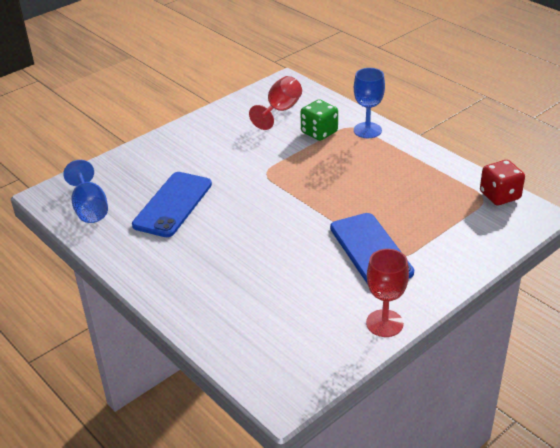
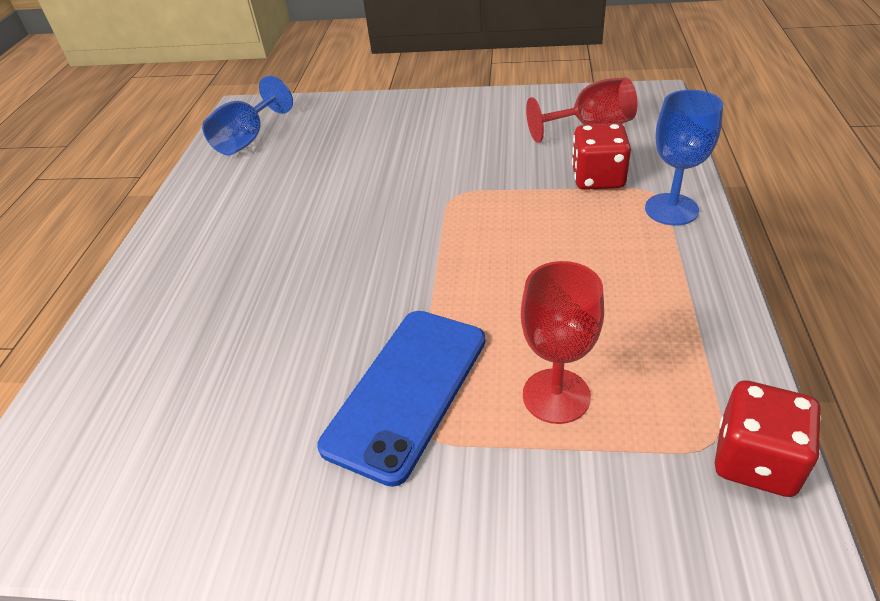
camera: 50 degrees right, 5 degrees up
blue phone [132,172,212,237] -> none
green dice [300,100,338,141] -> red dice [572,123,631,190]
red goblet [366,249,409,337] -> red goblet moved to [521,261,604,424]

